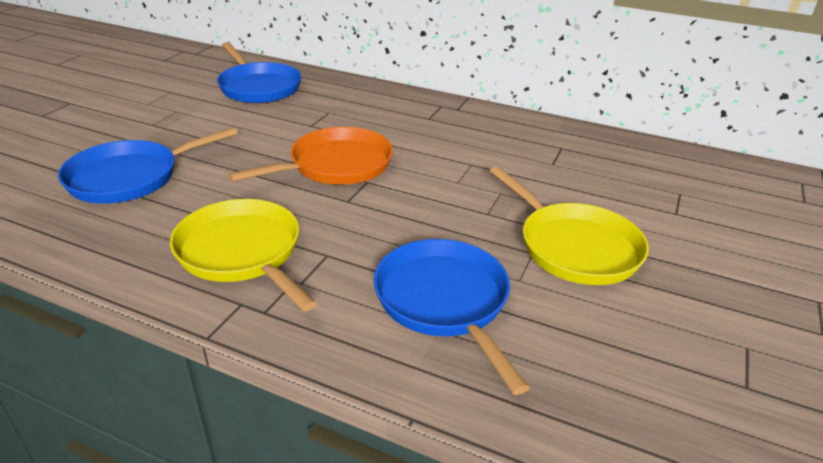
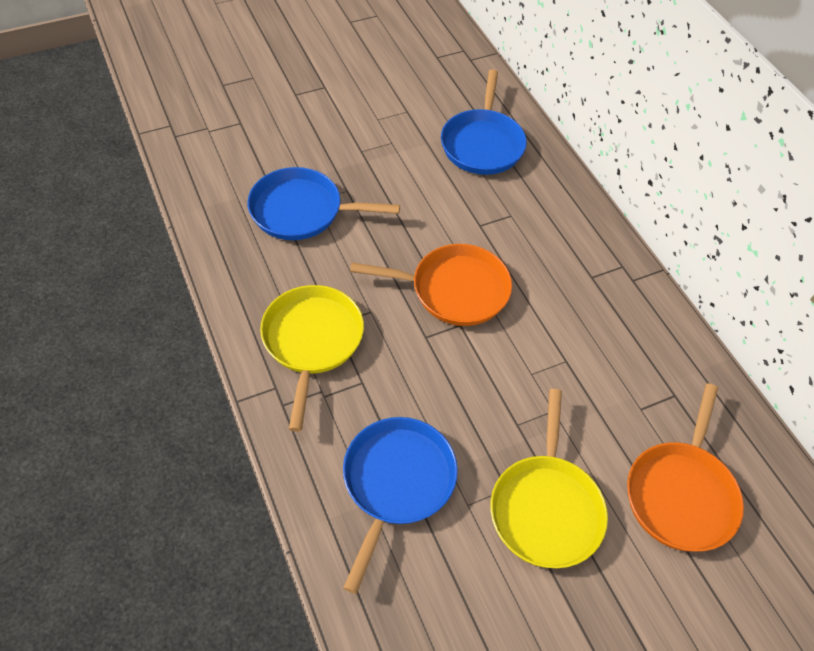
camera: 40 degrees right, 20 degrees up
none -> orange pan [627,383,744,552]

